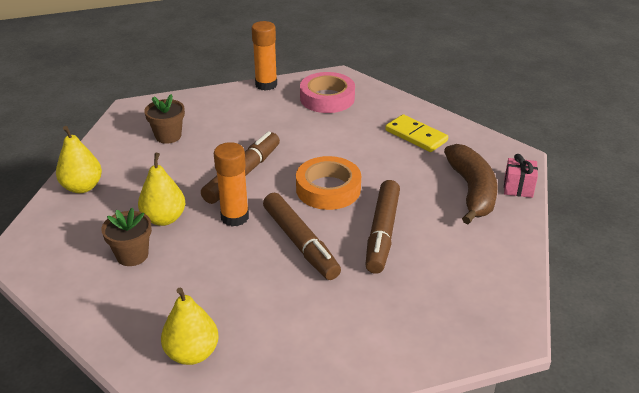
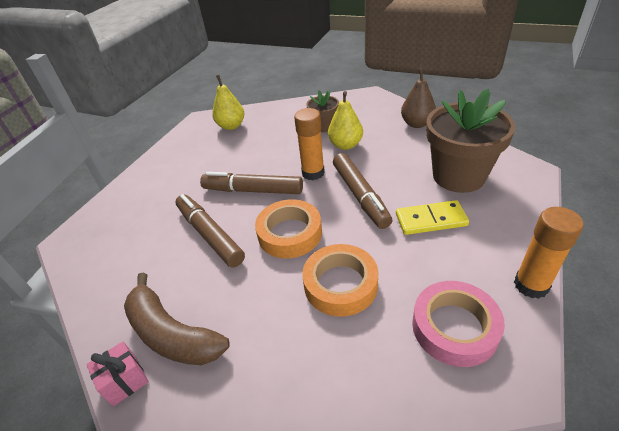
camera: 135 degrees right, 5 degrees up
yellow pear [56,126,102,193] -> brown pear [401,68,436,128]
brown flower pot [144,94,185,144] -> brown flower pot [426,89,516,193], size x1.96
yellow domino [385,114,448,152] -> yellow domino moved to [396,200,469,235]
none -> orange tape [302,244,378,317]

